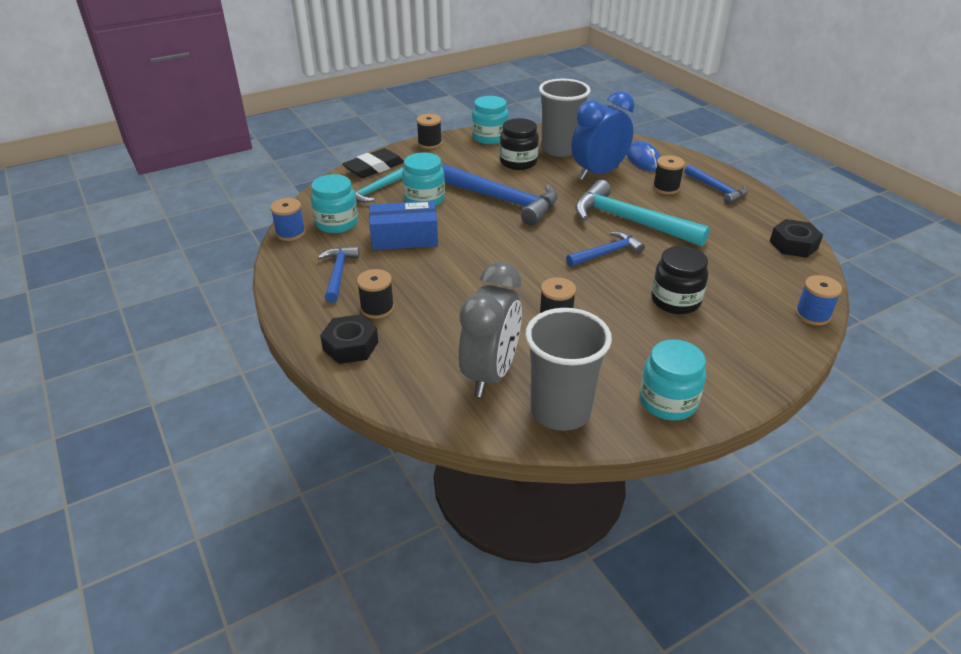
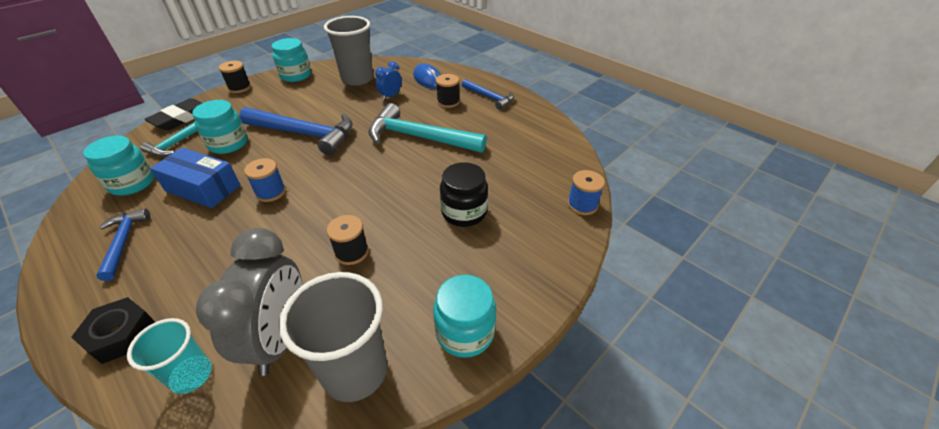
camera: 15 degrees left, 5 degrees up
blue spool [270,198,306,241] -> blue spool moved to [244,158,286,202]
black spool [357,269,394,319] -> none
blue box [369,201,438,250] -> blue box turned 45 degrees clockwise [150,148,240,208]
black jar [500,118,539,170] -> none
blue hammer [566,231,645,267] -> none
blue clock [571,91,635,180] -> blue clock [375,62,402,101], size x0.49
black nut [770,219,823,258] -> none
none -> turquoise cup [127,318,212,394]

